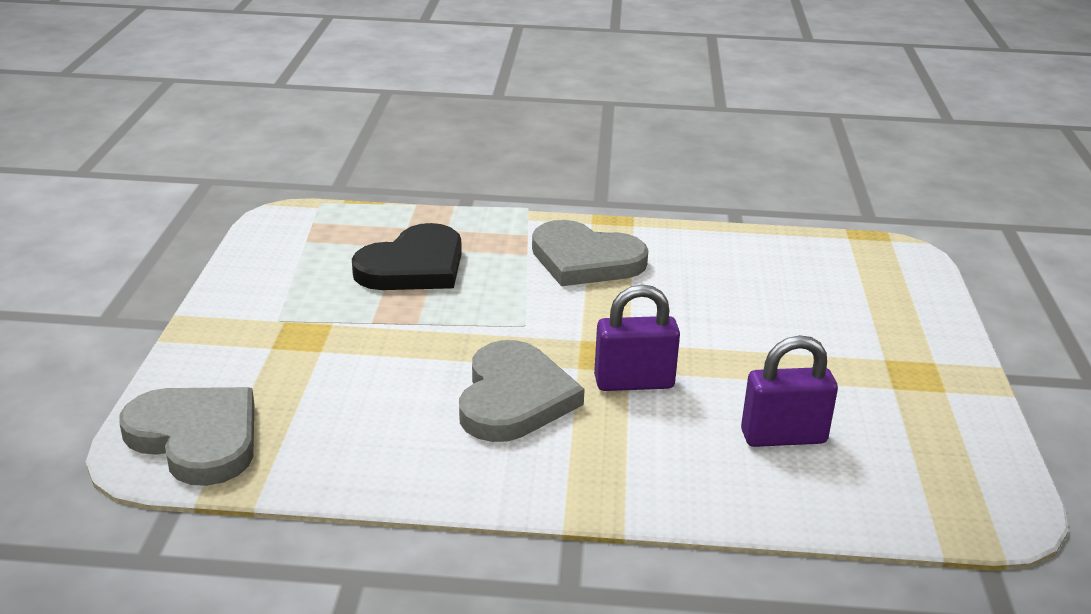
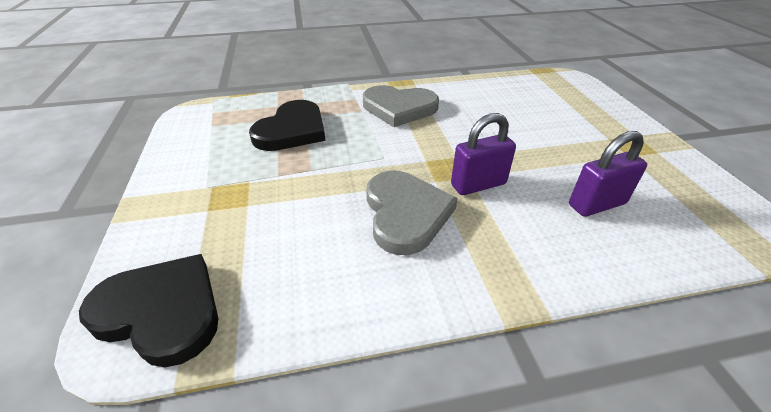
camera: 15 degrees left, 10 degrees up
grey heart [119,387,254,486] -> black heart [79,254,218,367]

